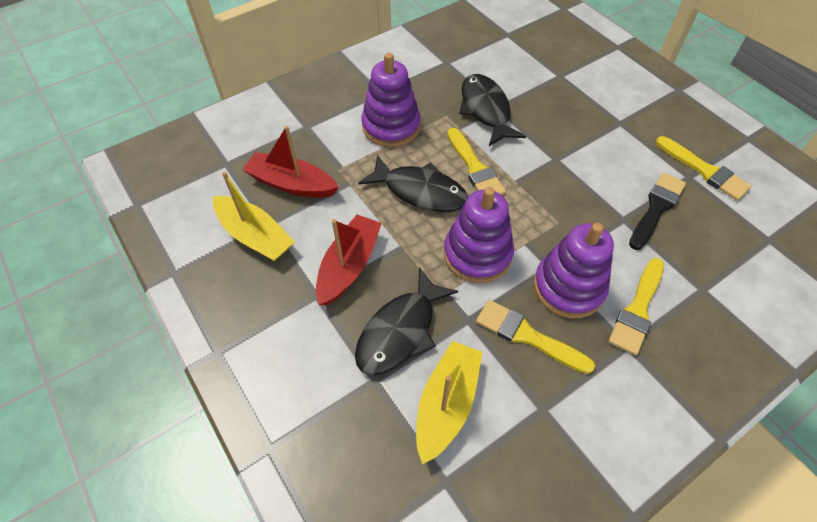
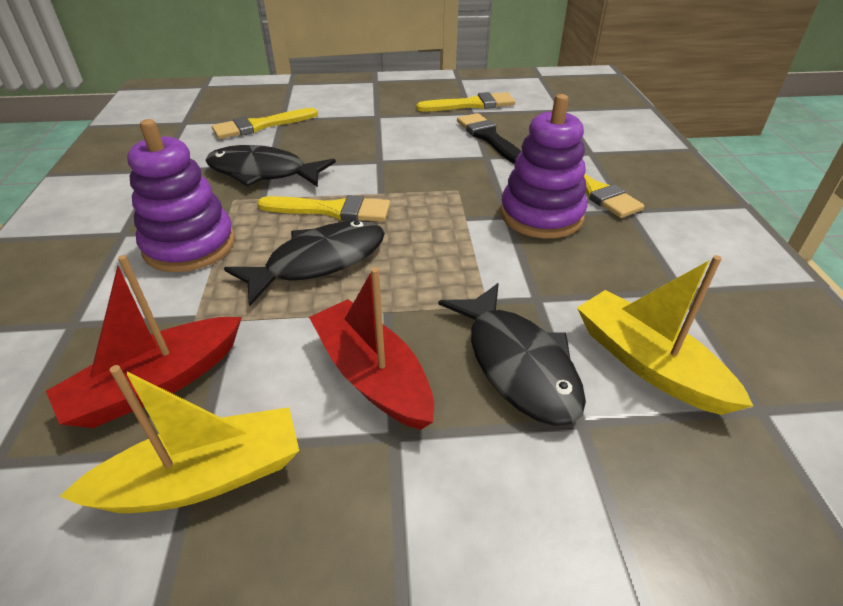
camera: 60 degrees left, 15 degrees down
purple stacking toy [444,187,514,283] -> none
yellow brush [476,300,595,374] -> yellow brush moved to [212,108,318,139]

